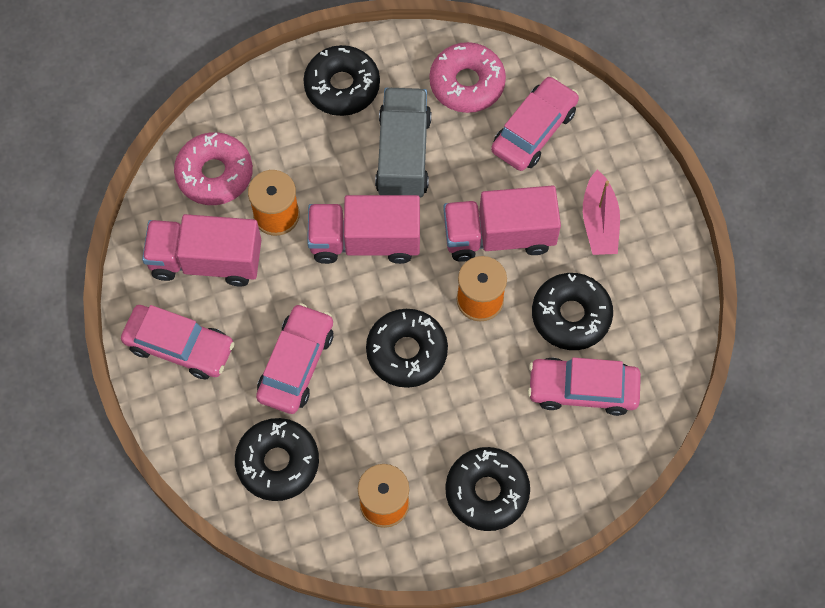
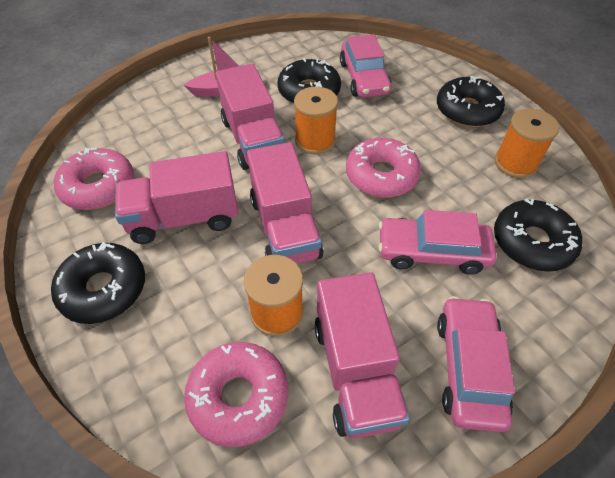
camera: 105 degrees left, 15 degrees down
black donut [366,309,448,388] -> pink donut [346,138,421,198]
grey truck [375,88,431,197] -> pink truck [115,151,238,244]
pink car [491,76,579,171] -> none

